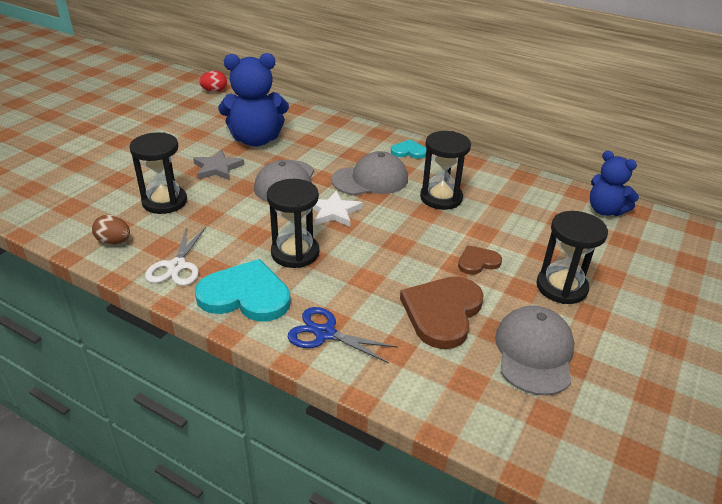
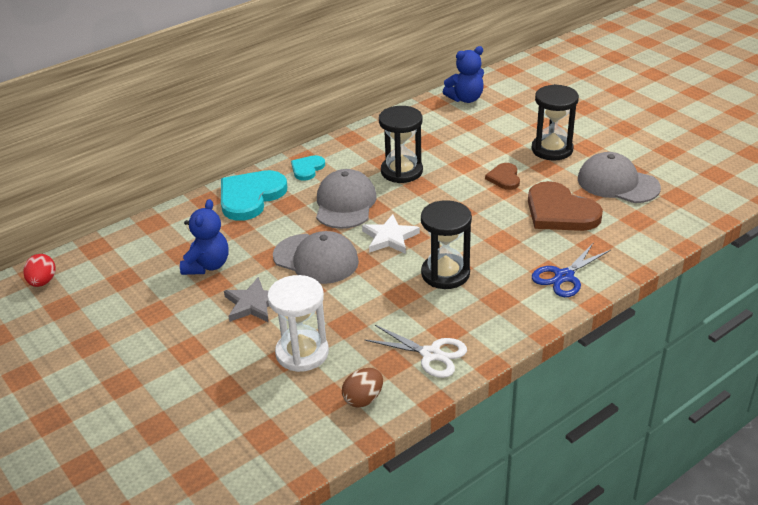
camera: 65 degrees left, 0 degrees up
black hourglass [129,132,187,214] -> white hourglass [267,275,329,372]
turquoise heart [195,259,291,321] -> turquoise heart moved to [221,170,287,221]
blue teddy bear [218,53,289,147] -> blue teddy bear [180,199,229,275], size x0.62

